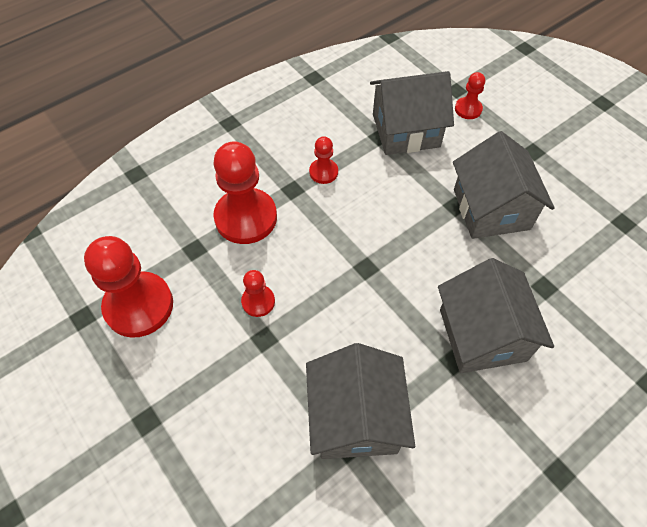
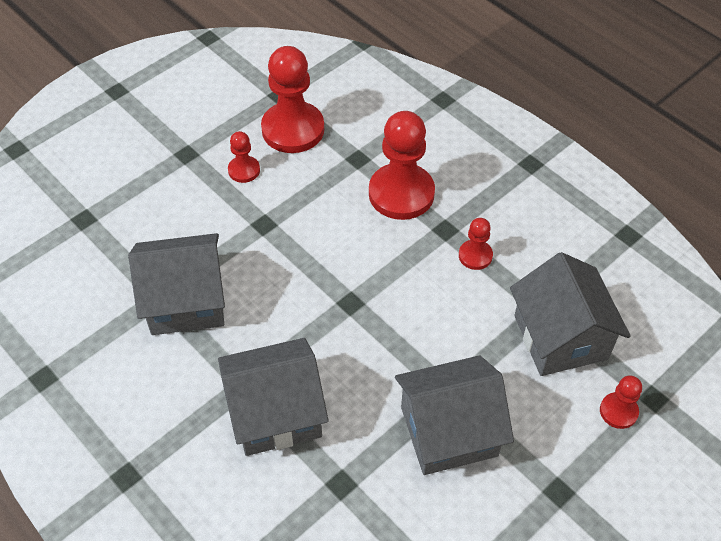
camera: 85 degrees right, 5 degrees down
red pawn [241,270,275,317] -> red pawn moved to [228,131,260,183]

